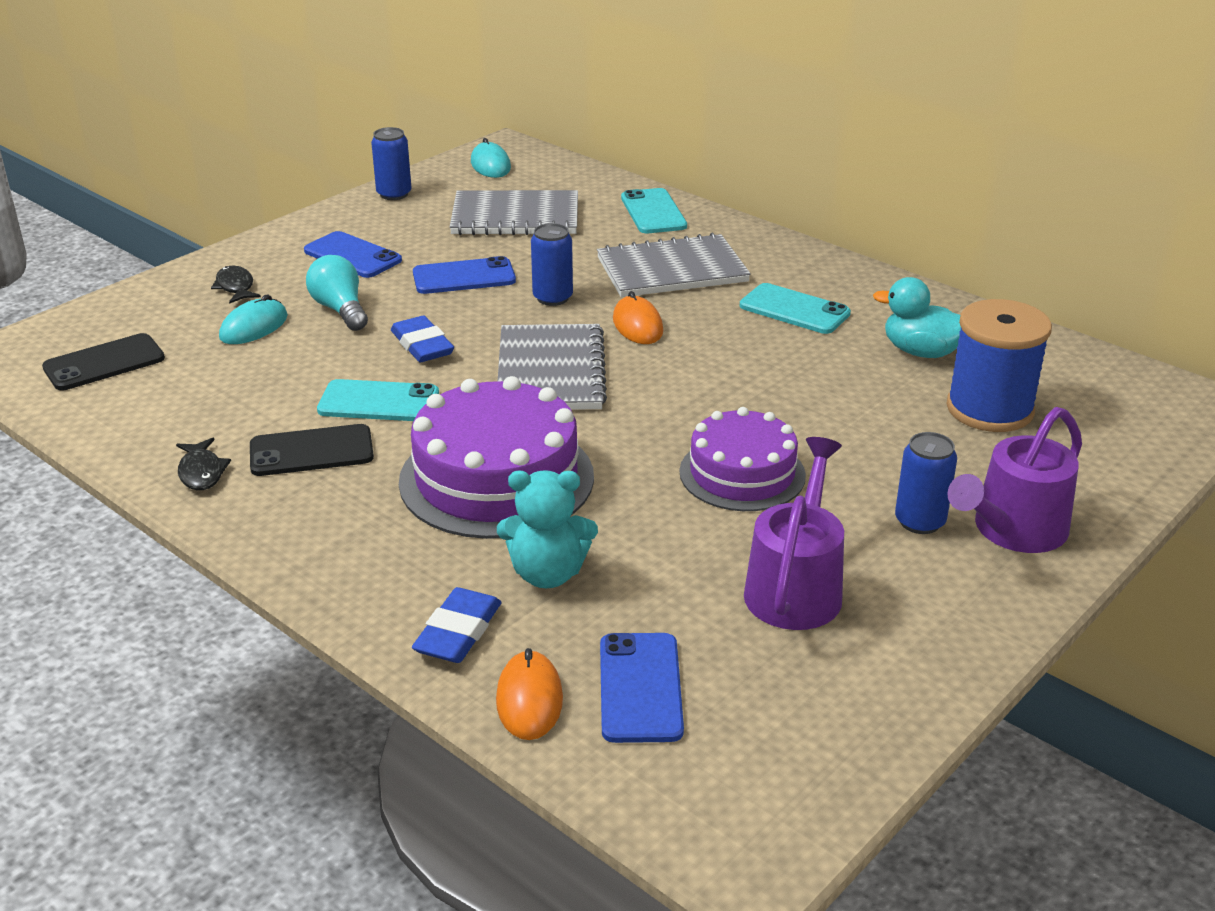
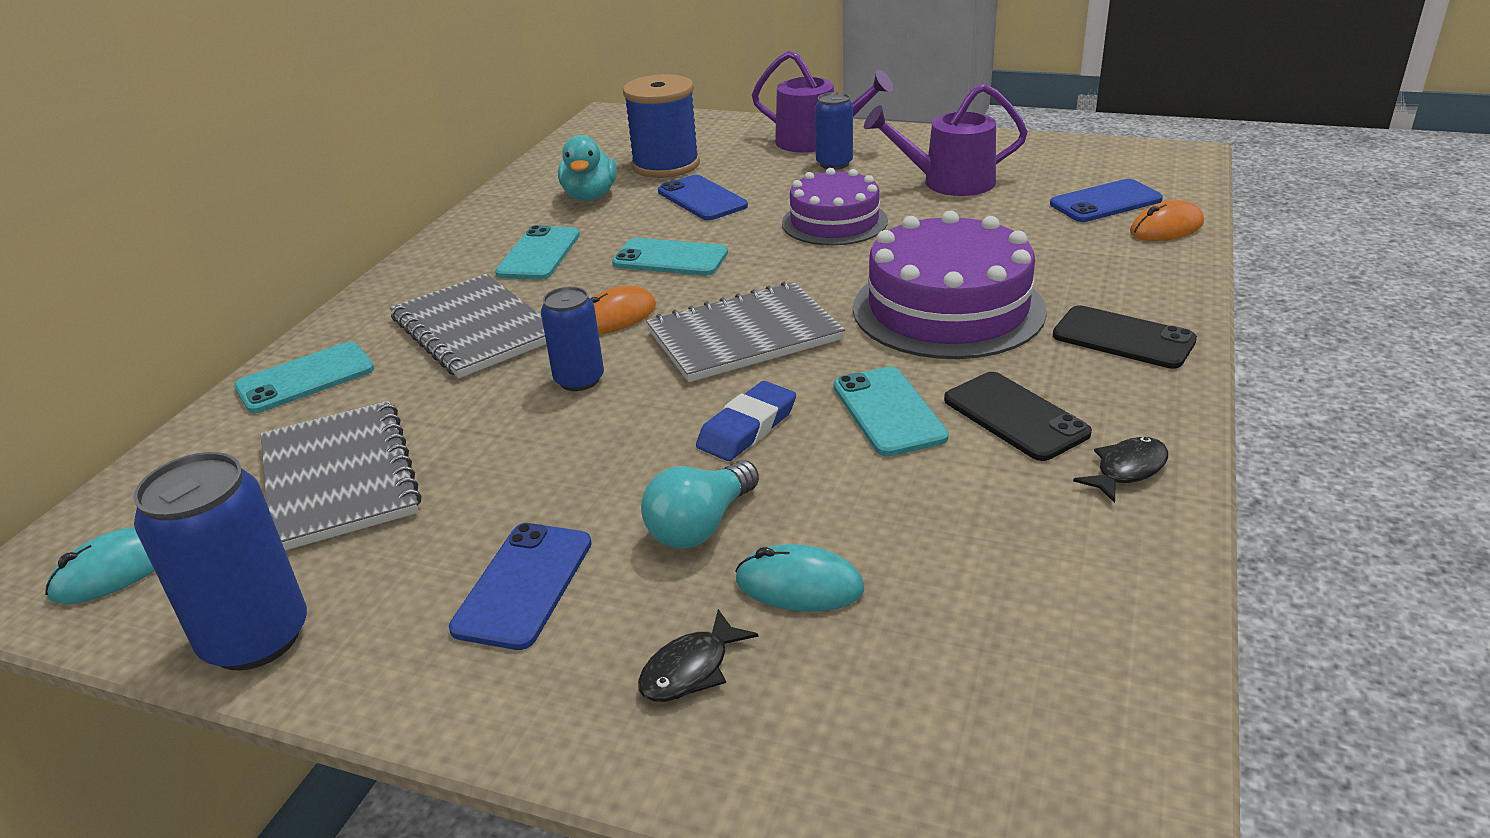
camera: 110 degrees left, 0 degrees up
black phone [42,333,165,390] -> black phone moved to [1053,305,1197,369]
blue can [371,127,412,200] -> blue can [133,452,307,670], size x1.58
blue eraser [412,587,502,663] -> none
blue phone [413,256,516,294] -> blue phone moved to [658,175,748,220]
turquoise teddy bear [497,470,598,588] -> none
none -> turquoise phone [612,238,728,276]

